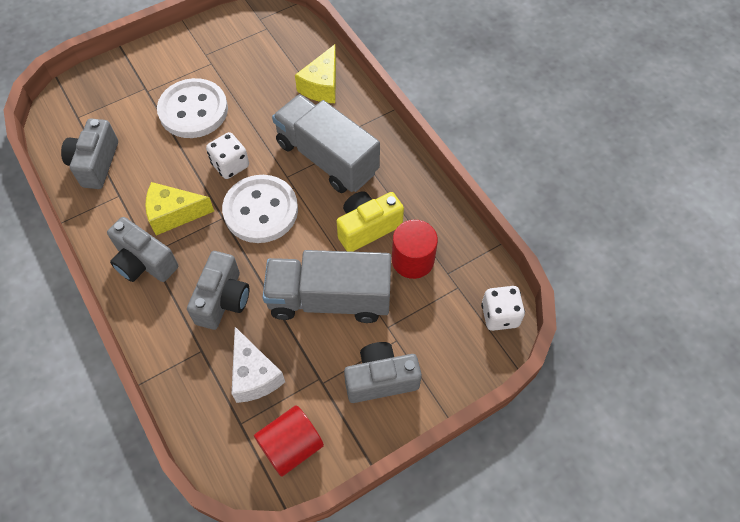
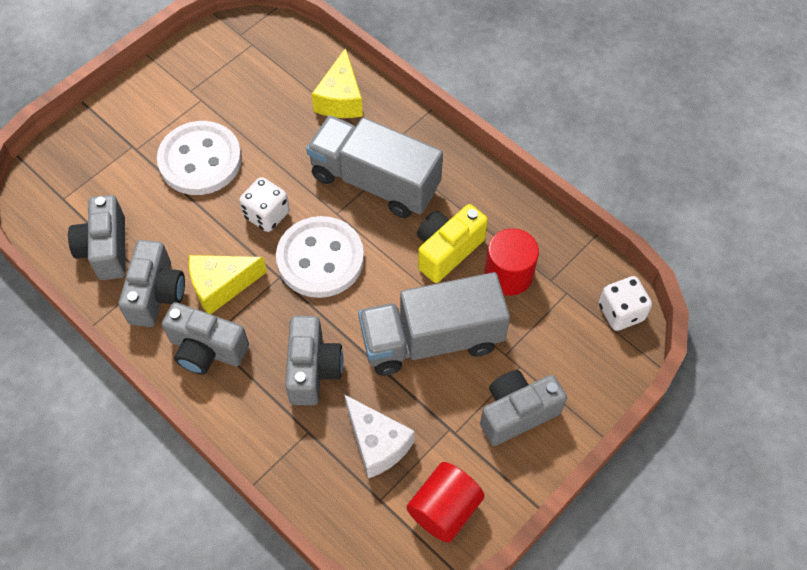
camera: 15 degrees left, 0 degrees up
none -> grey camera [119,240,185,327]

